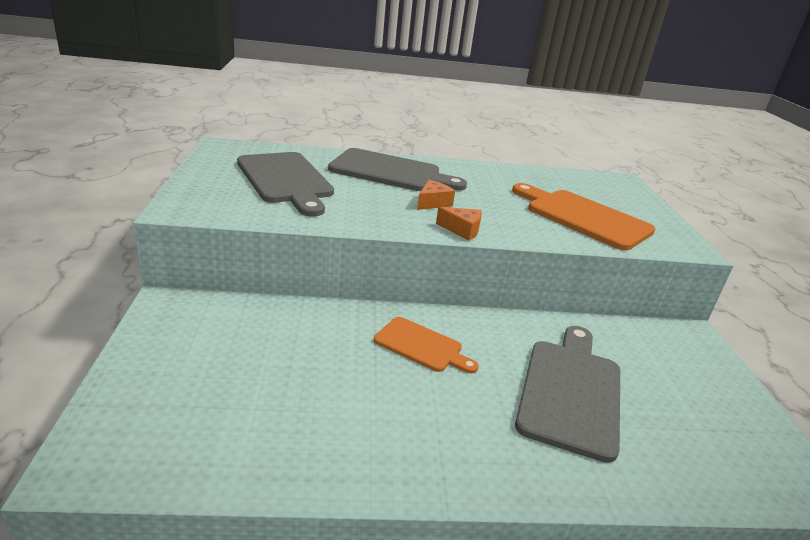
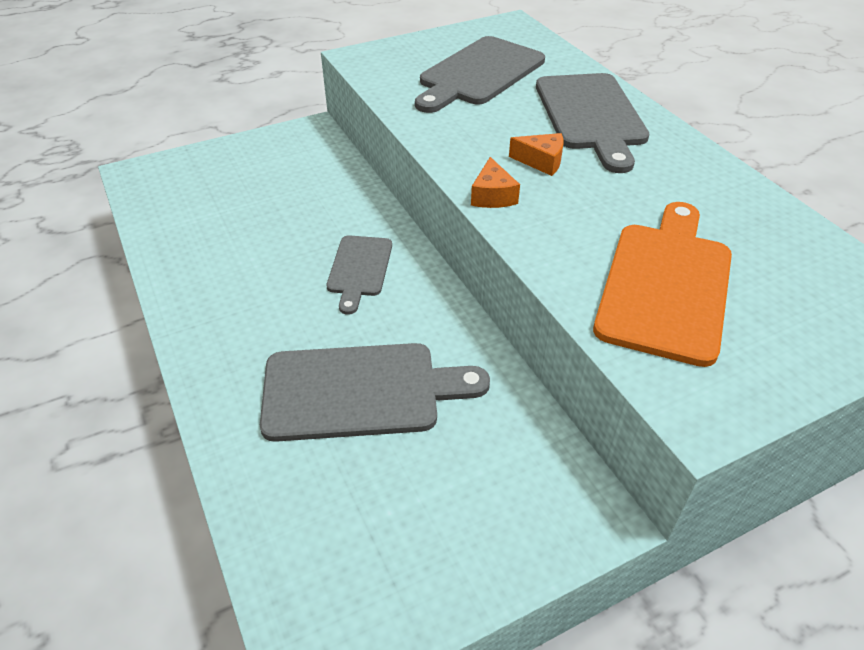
camera: 70 degrees right, 15 degrees up
orange cutting board [374,317,479,373] -> grey cutting board [327,235,392,315]

